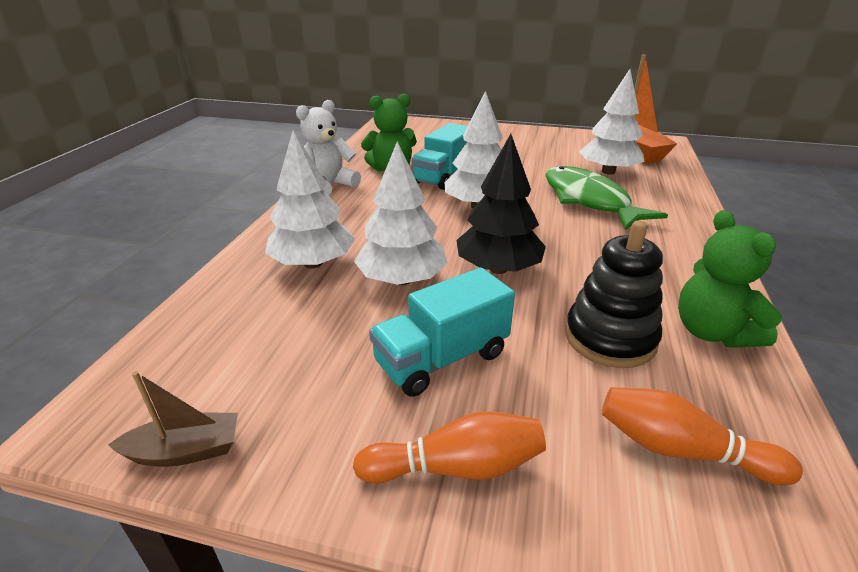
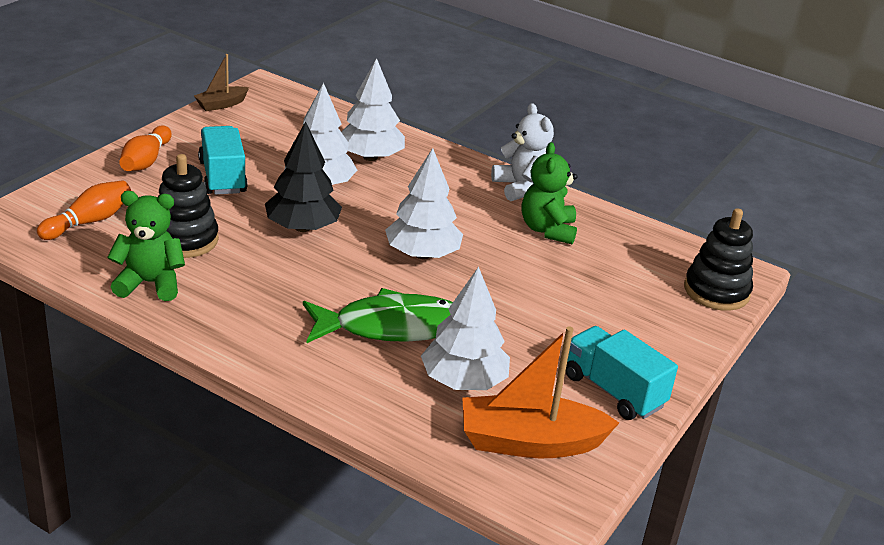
camera: 105 degrees right, 0 degrees up
brown boat [108,371,238,467] -> brown boat turned 45 degrees clockwise [194,54,249,111]
turquoise truck [411,123,468,190] -> turquoise truck moved to [565,326,678,420]
none -> black stacking toy [684,208,753,311]

